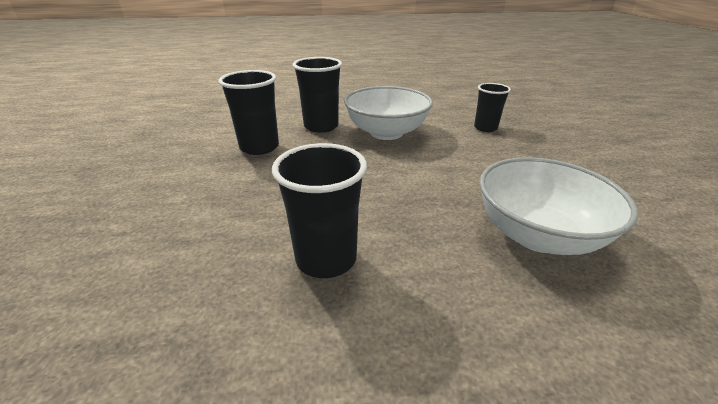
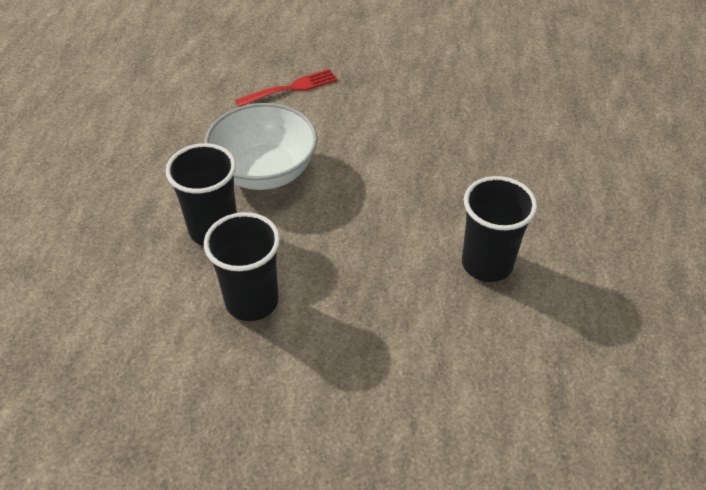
camera: 75 degrees left, 15 degrees up
black cup [474,83,511,132] -> red fork [235,69,338,107]
white bowl [479,157,638,255] -> none

